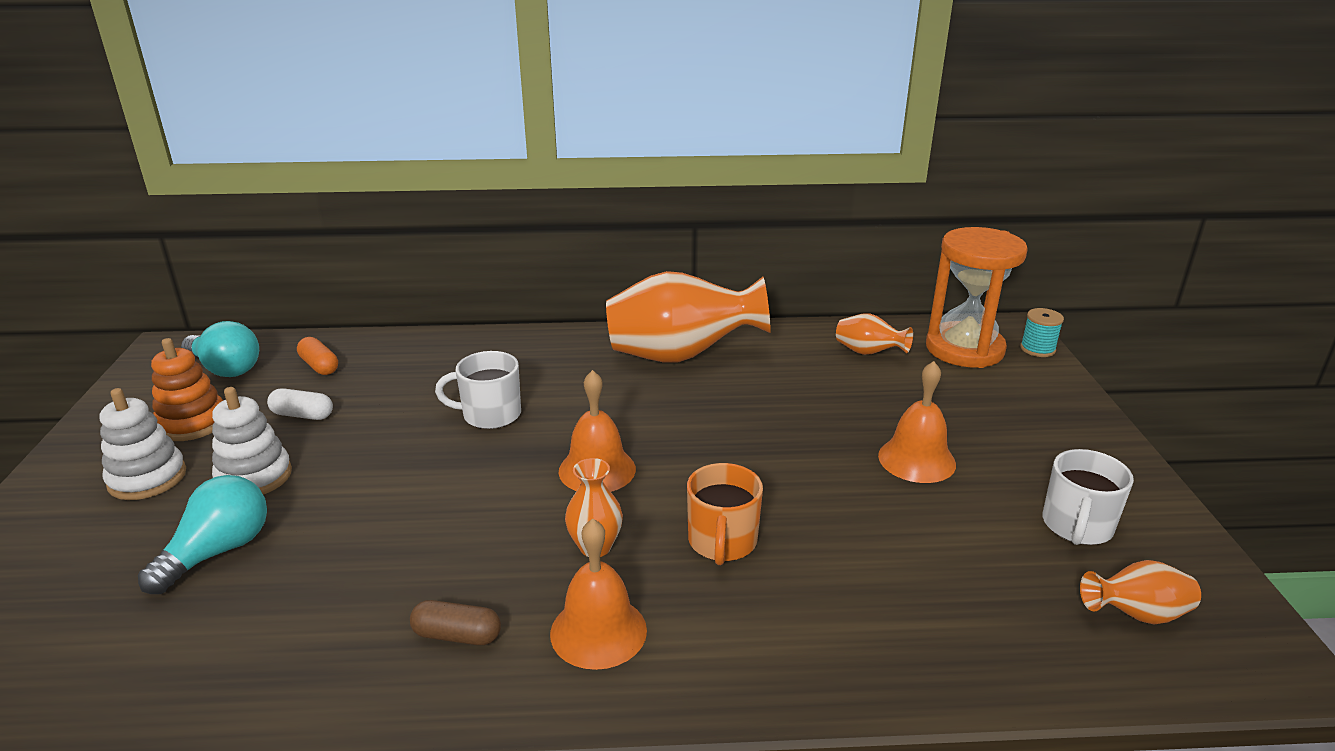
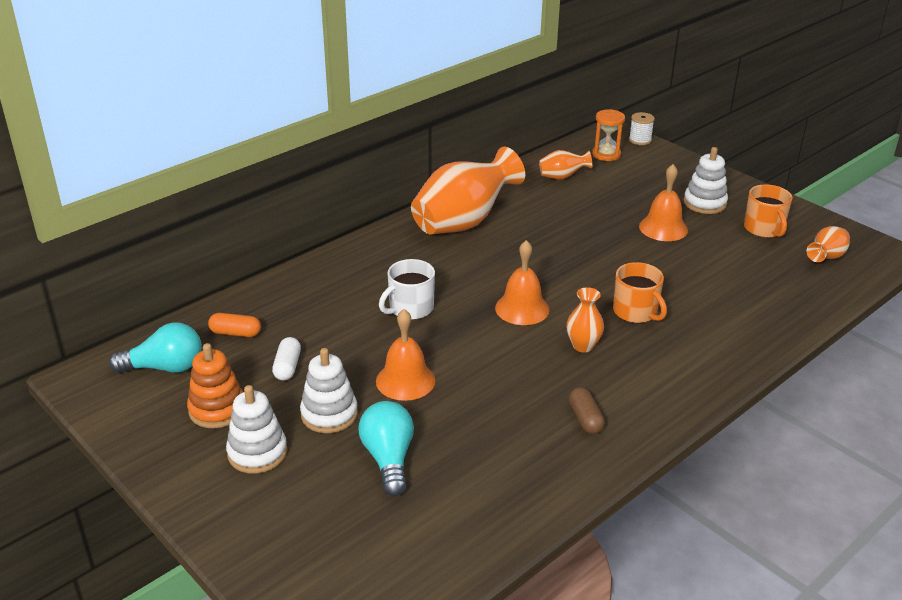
camera: 40 degrees left, 5 degrees up
white capsule [267,388,333,420] -> white capsule turned 60 degrees counterclockwise [272,337,301,381]
brown capsule [410,600,501,645] -> brown capsule turned 75 degrees counterclockwise [569,387,605,434]
orange bell [550,518,647,670] -> orange bell moved to [376,309,435,401]
orange hourglass [926,227,1028,368] -> orange hourglass [592,109,625,161], size x0.54
turquoise spool [1020,308,1064,357] -> white spool [629,112,655,145]
white mug [1043,449,1134,545] -> orange mug [744,184,793,238]
none -> white stacking toy [684,147,728,214]

